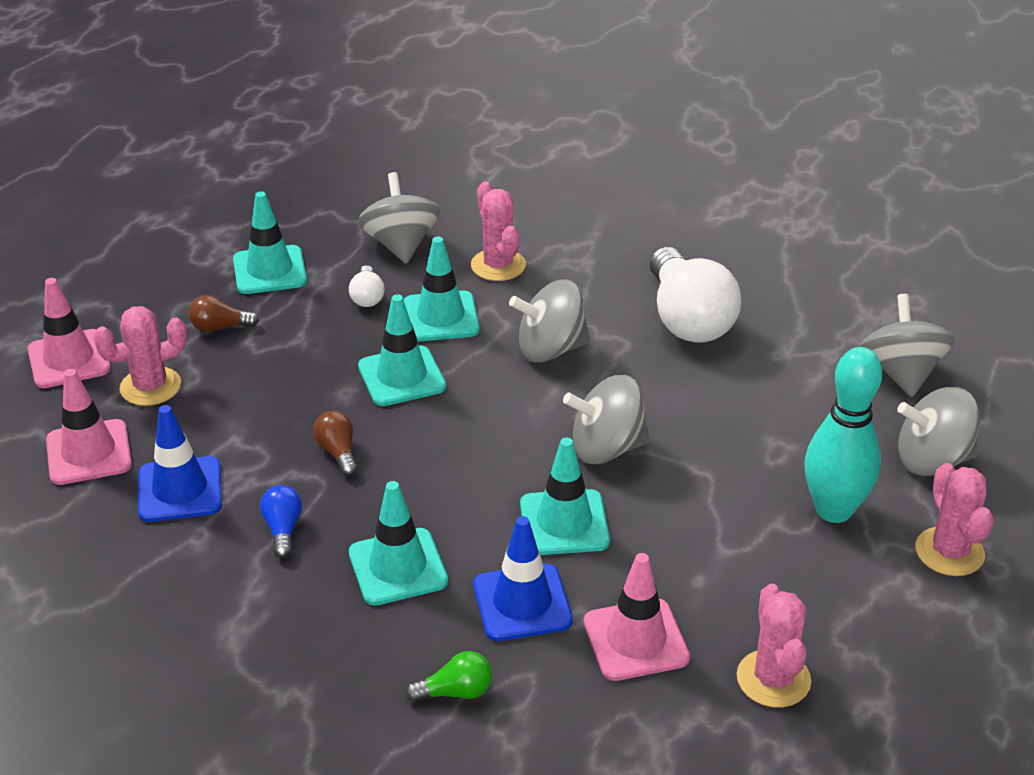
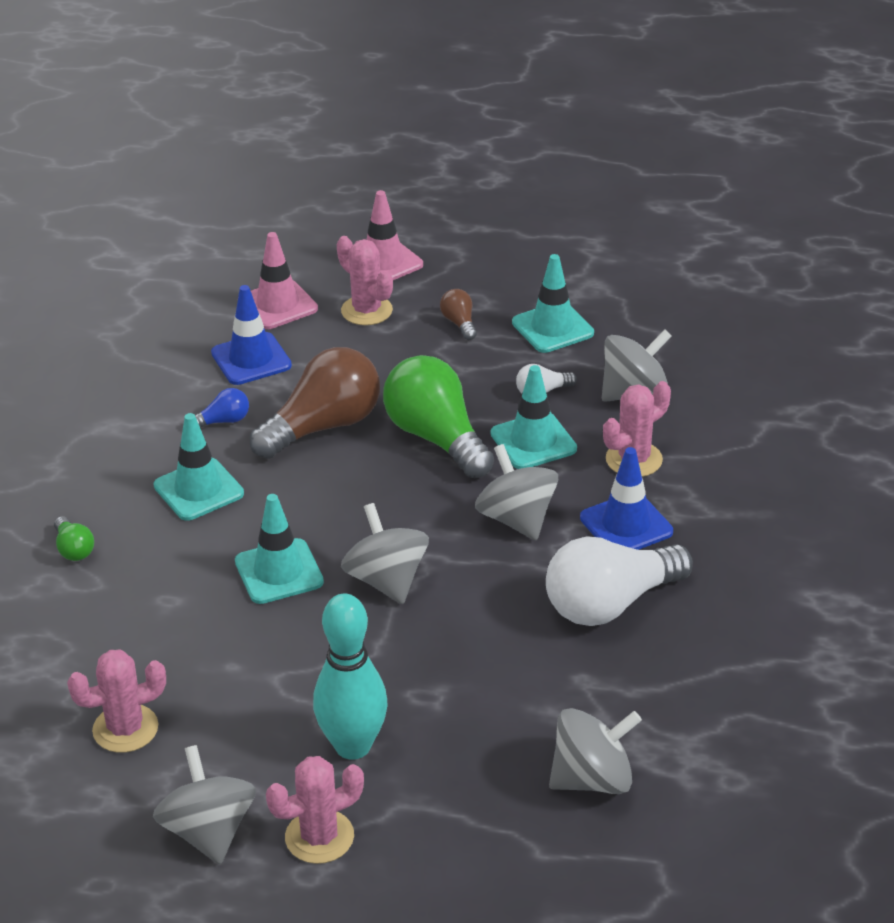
camera: 75 degrees right, 0 degrees up
brown light bulb [313,411,358,476] -> brown light bulb [250,347,380,459], size x2.27
turquoise traffic cone [358,294,446,406] -> green light bulb [383,355,494,478]
blue traffic cone [473,516,573,641] -> blue traffic cone moved to [580,447,673,550]
pink traffic cone [584,553,690,681] -> none
grey spinning top [897,387,980,476] -> grey spinning top moved to [153,745,256,864]

